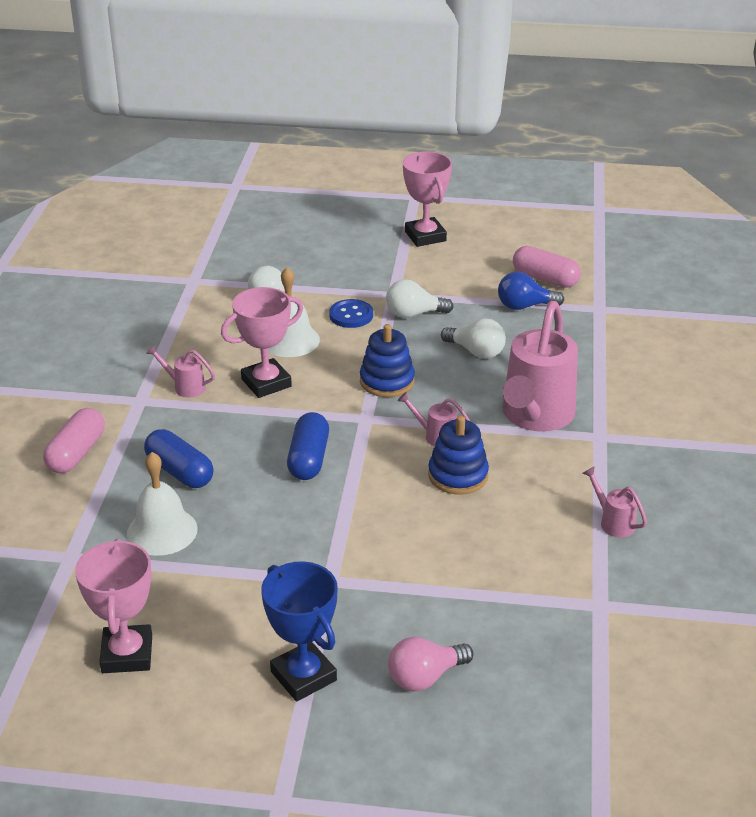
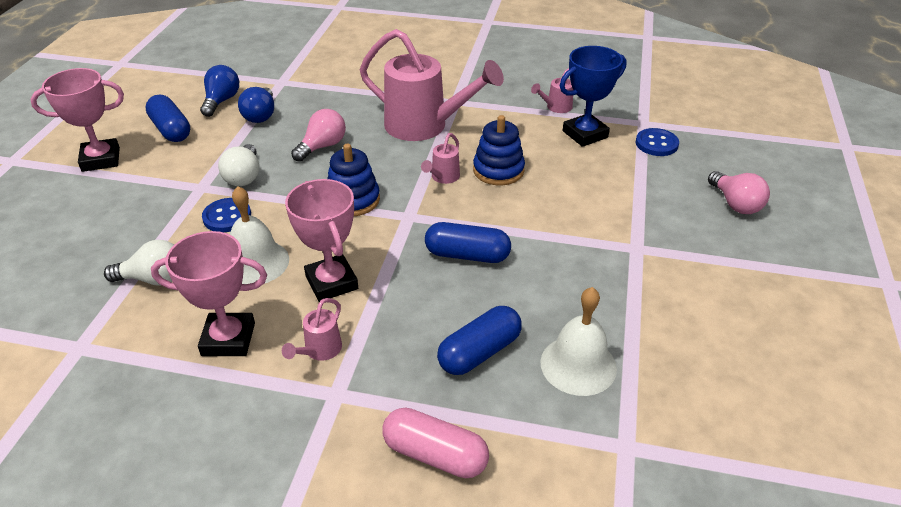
camera: 85 degrees left, 5 degrees up
pink trophy [75,539,152,673] -> pink trophy moved to [151,231,267,356]
blue trophy [261,561,338,702] -> blue trophy moved to [560,46,626,147]
white light bulb [441,319,506,359] -> pink light bulb [291,109,346,162]
pink capsule [513,246,581,288] -> blue light bulb [200,65,239,117]
none -> blue capsule [145,95,190,142]
none -> blue button [636,128,679,156]

